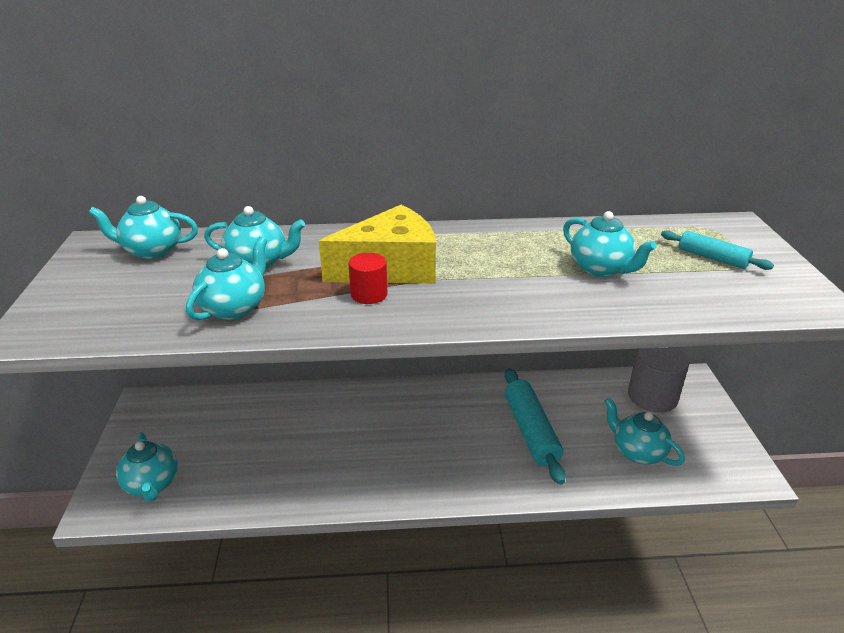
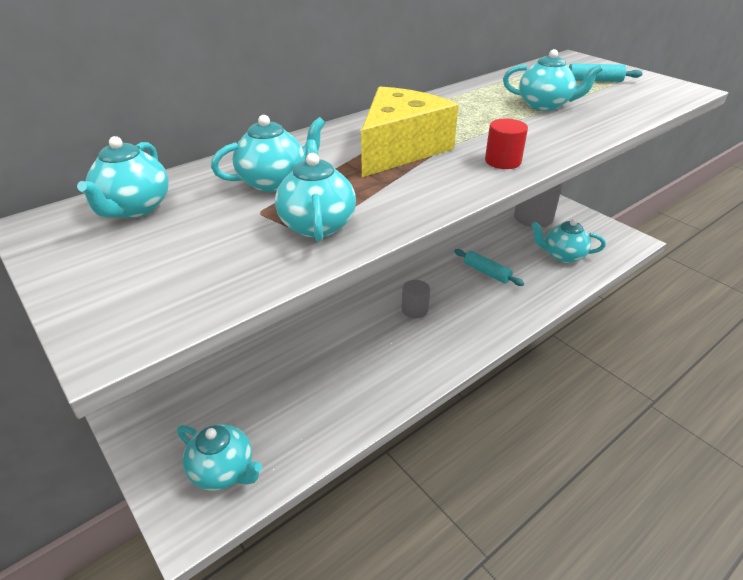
camera: 35 degrees left, 5 degrees up
turquoise teapot [89,196,198,259] -> turquoise teapot turned 45 degrees counterclockwise [77,136,169,218]
red cylinder [348,253,388,304] -> red cylinder moved to [485,118,528,169]
turquoise rolling pin [505,368,566,485] -> turquoise rolling pin [454,249,524,286], size x0.59
none -> grey cylinder [401,280,430,318]

